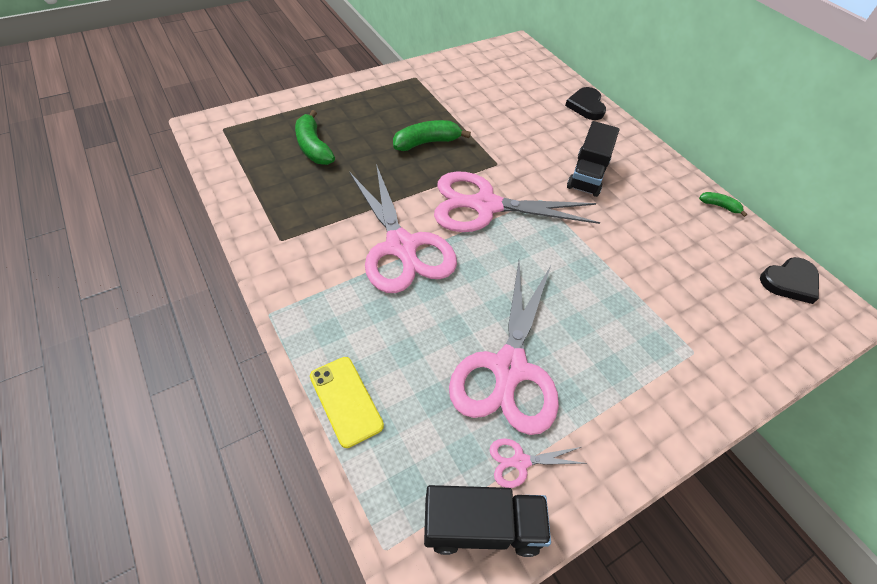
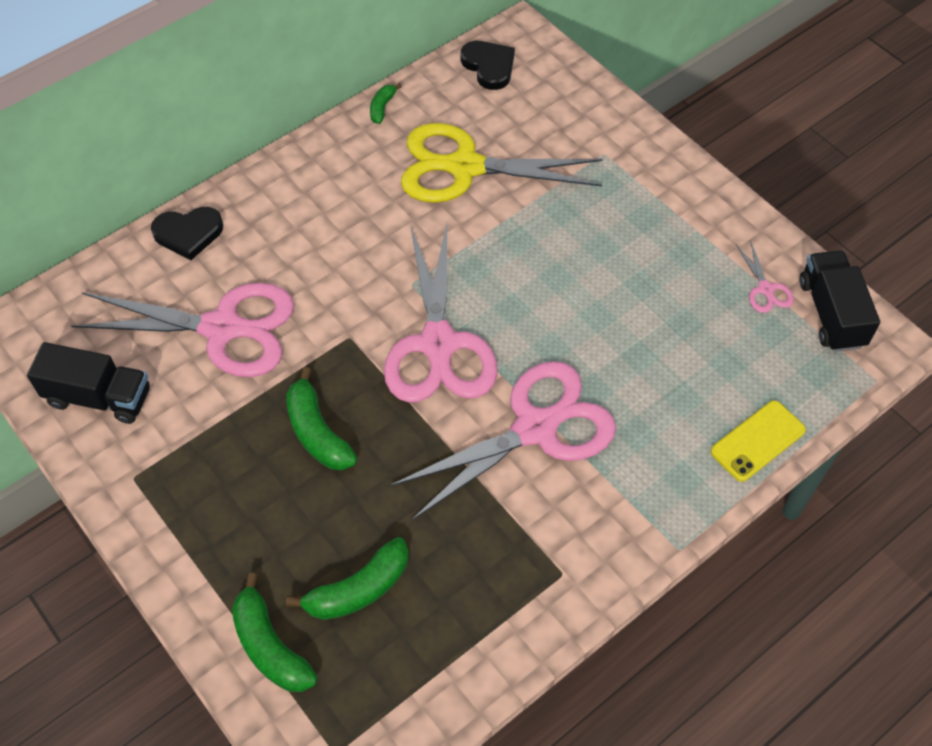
camera: 95 degrees left, 5 degrees up
pink scissors [449,262,559,435] -> pink scissors moved to [71,283,294,377]
black truck [567,121,619,197] -> black truck moved to [27,342,150,424]
none -> green banana [232,573,318,692]
none -> yellow scissors [401,123,603,203]

